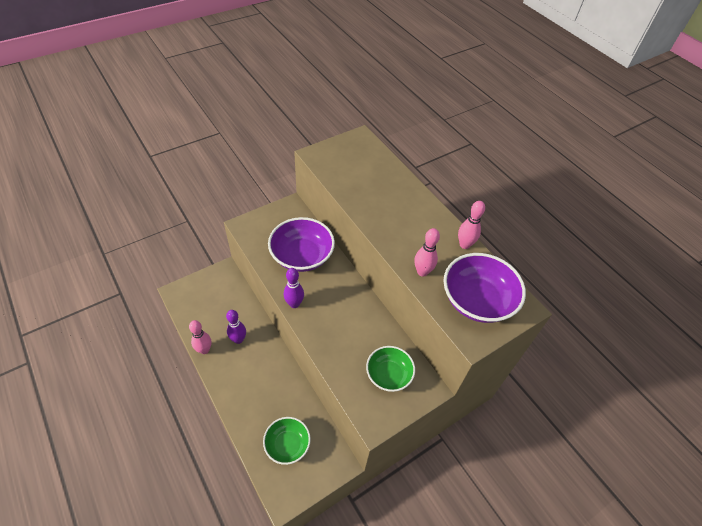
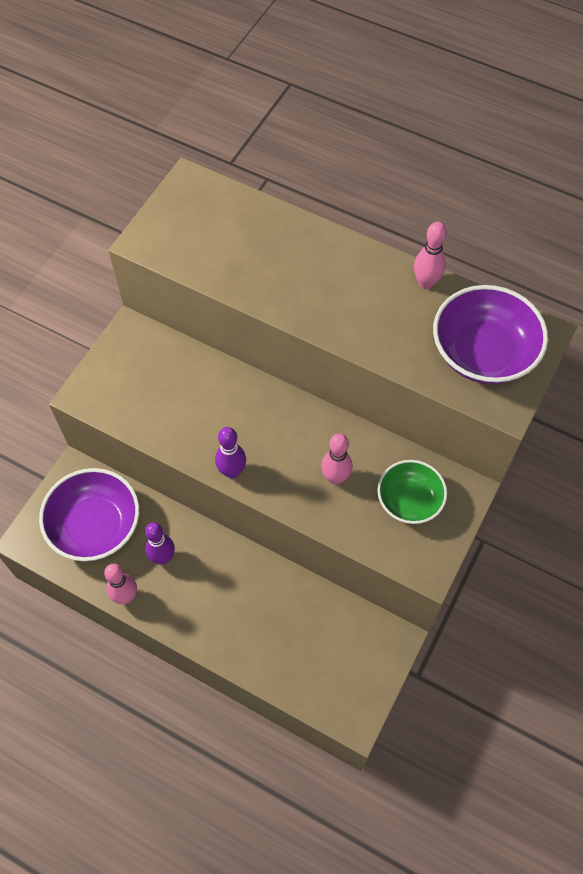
camera: 25 degrees left, 10 degrees up
green bowl [263,417,311,465] -> none
purple bowl [268,217,335,272] -> purple bowl moved to [39,468,139,561]
pink bowling pin [415,228,440,277] -> pink bowling pin moved to [321,433,352,485]

